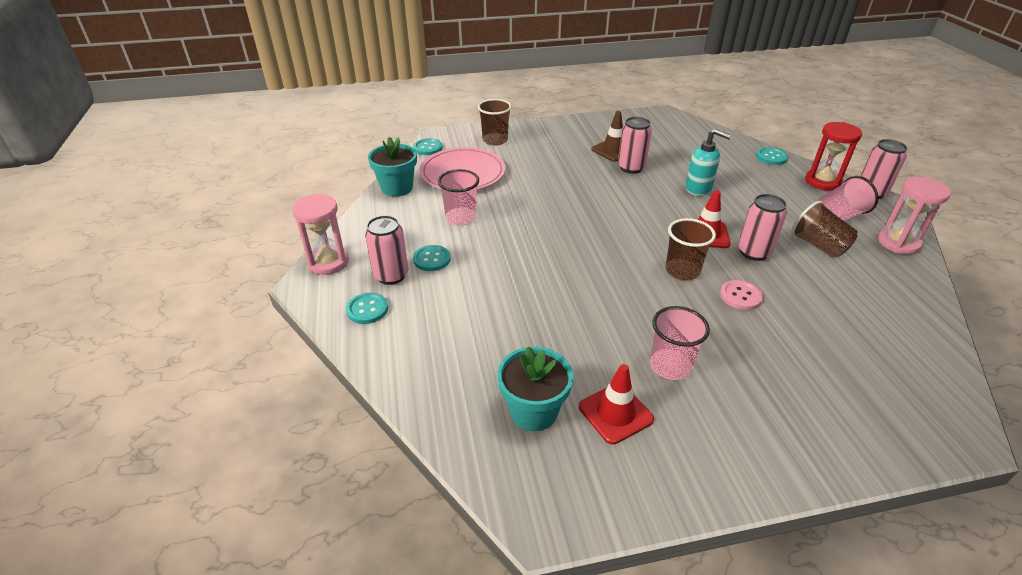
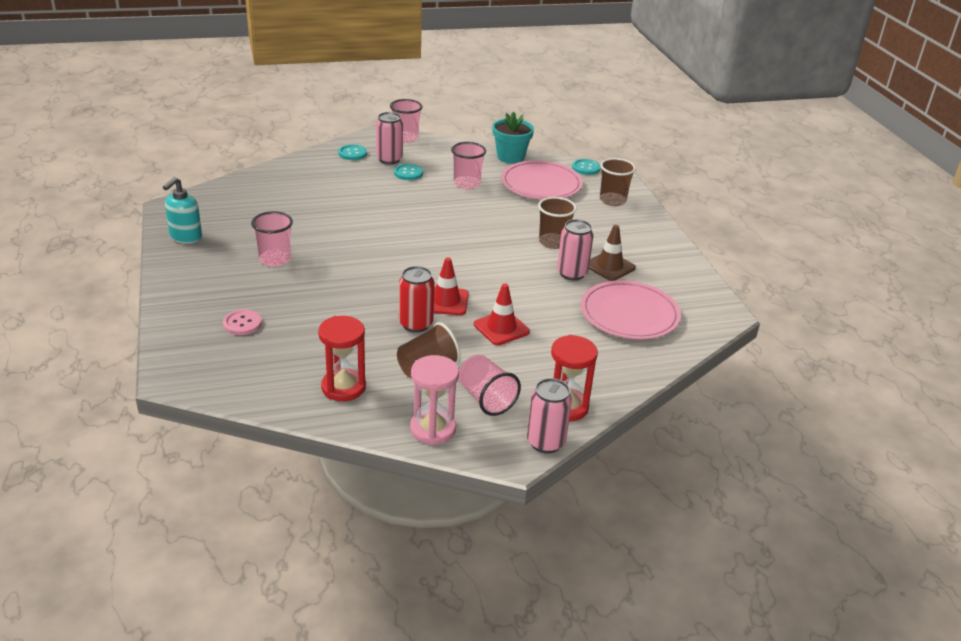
camera: 85 degrees right, 5 degrees down
pink hourglass [292,194,349,275] -> pink cup [390,99,422,143]
turquoise flower pot [497,346,573,431] -> none
red traffic cone [579,364,654,444] -> red traffic cone moved to [474,283,530,345]
brown cup [665,218,716,281] -> brown cup moved to [538,197,577,249]
turquoise soap dispenser [685,129,731,196] -> turquoise soap dispenser moved to [163,177,202,244]
pink button [720,280,763,310] -> pink button moved to [223,309,262,335]
pink can [738,194,787,261] -> red can [399,266,435,333]
turquoise button [756,147,788,165] -> none
none -> red hourglass [318,316,366,401]
none -> pink plate [581,280,681,339]

